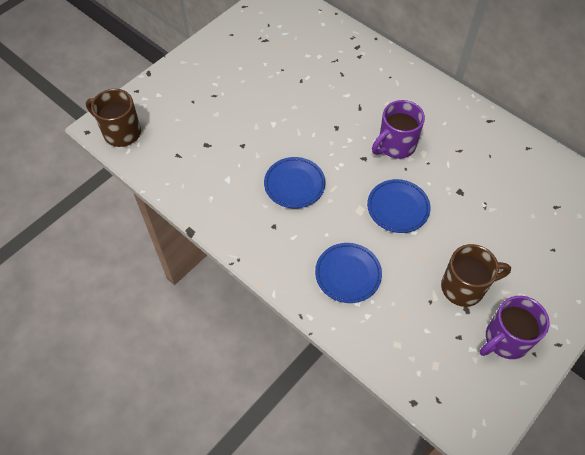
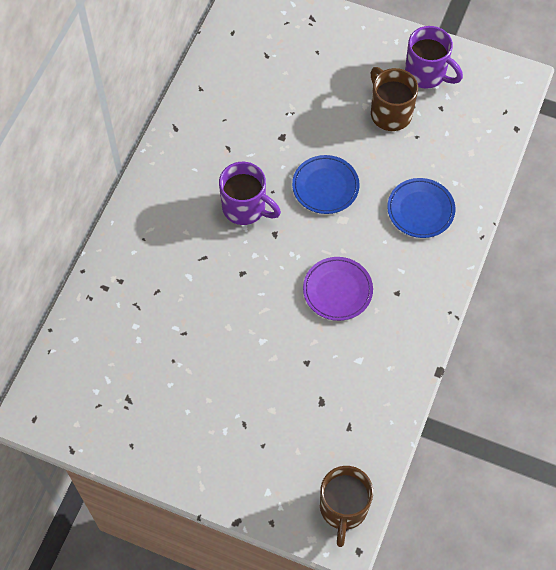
camera: 110 degrees left, 5 degrees up
blue plate [264,157,326,209] -> purple plate [303,257,373,321]

